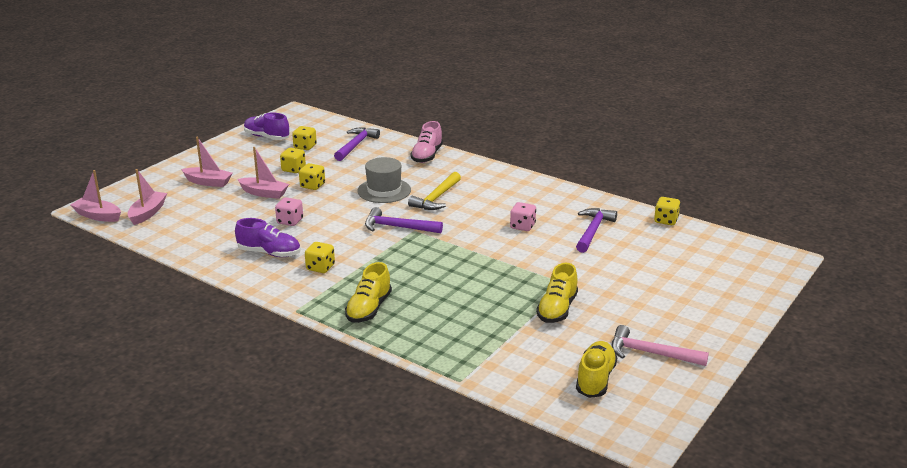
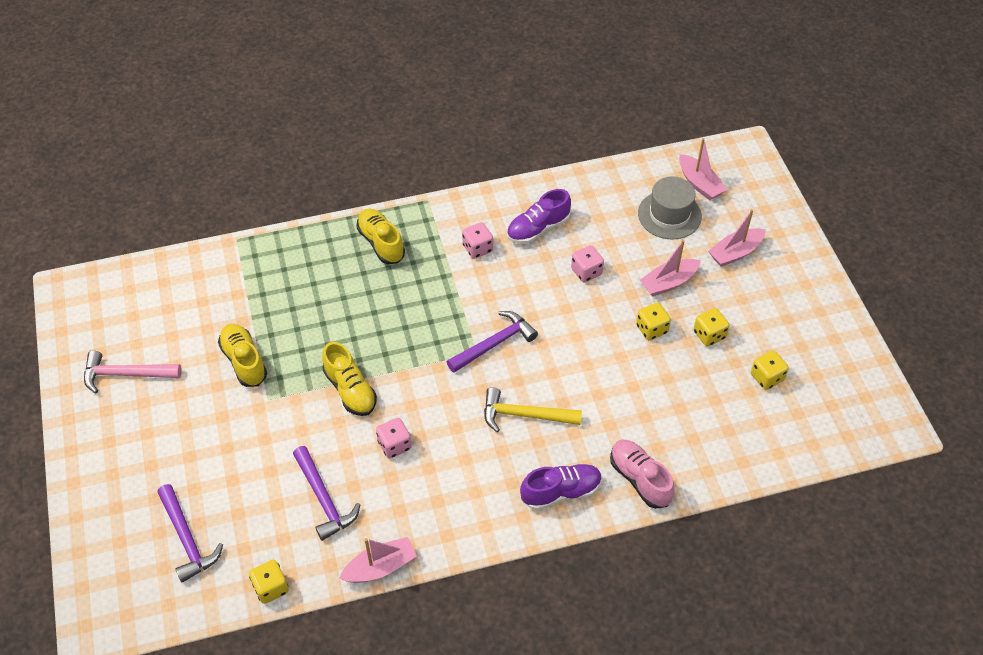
camera: 130 degrees right, 25 degrees up
pink boat [71,170,121,222] -> pink boat moved to [339,537,417,583]
purple shoe [244,112,290,140] -> purple shoe moved to [520,464,602,510]
yellow dice [305,242,335,273] -> pink dice [462,222,493,259]
purple hammer [334,127,380,161] -> purple hammer moved to [157,484,223,582]
grey hat [357,157,411,203] -> grey hat moved to [638,177,702,240]
yellow hammer [408,172,461,210] -> yellow hammer turned 60 degrees counterclockwise [484,387,582,432]
yellow shoe [576,341,618,398] -> yellow shoe moved to [322,342,377,416]
pink hammer [612,325,709,366] -> pink hammer turned 150 degrees counterclockwise [84,350,181,393]

